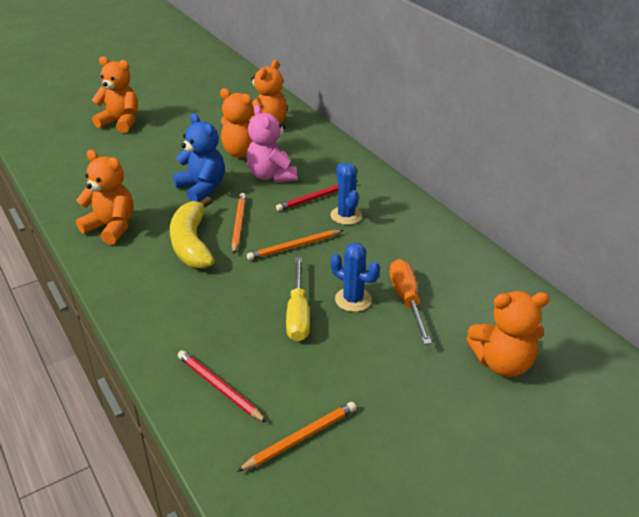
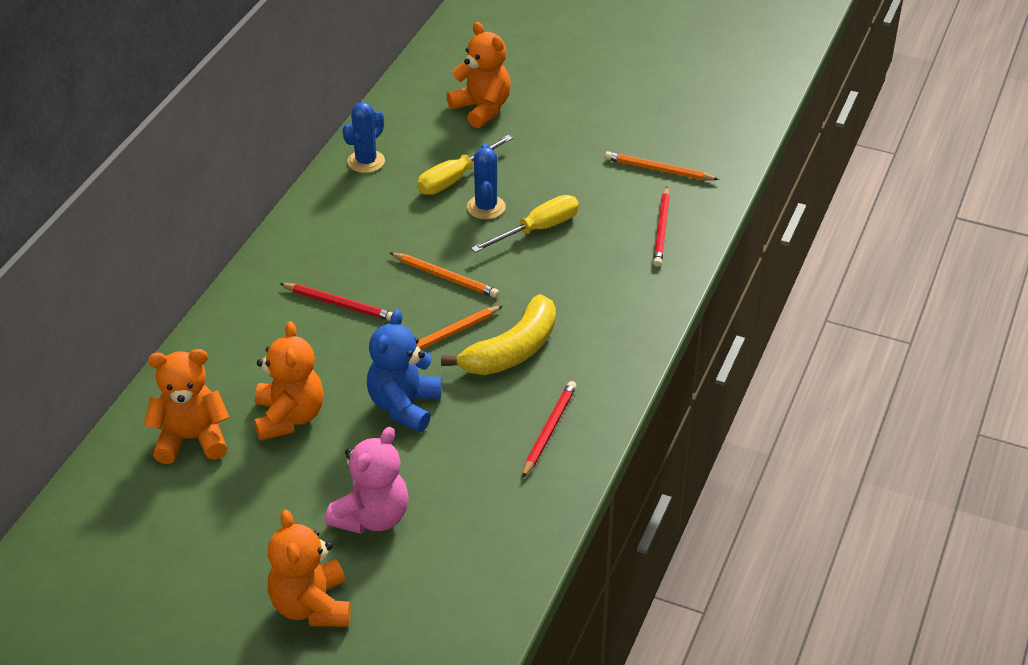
camera: 125 degrees left, 5 degrees up
orange teddy bear [76,150,134,245] -> red pencil [522,381,577,478]
pink teddy bear [246,105,297,183] -> pink teddy bear moved to [325,427,409,534]
blue cactus [330,163,362,225] -> blue cactus moved to [342,102,385,173]
orange screwdriver [390,259,432,345] -> yellow screwdriver [417,135,513,195]

